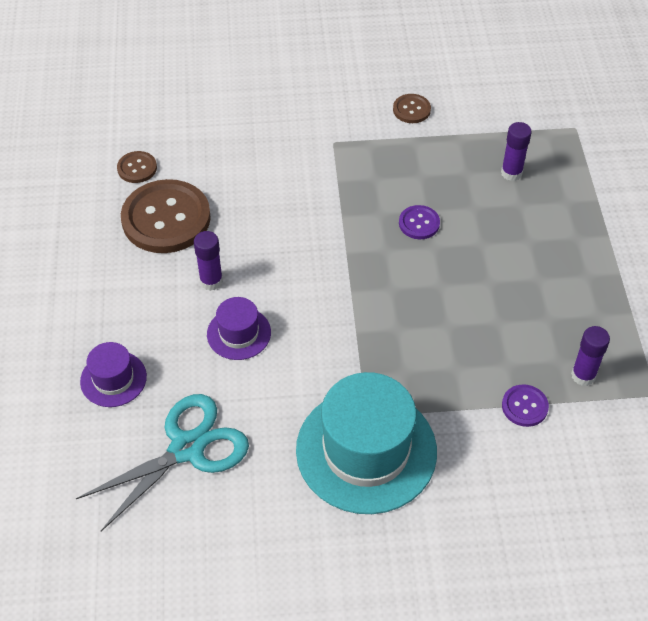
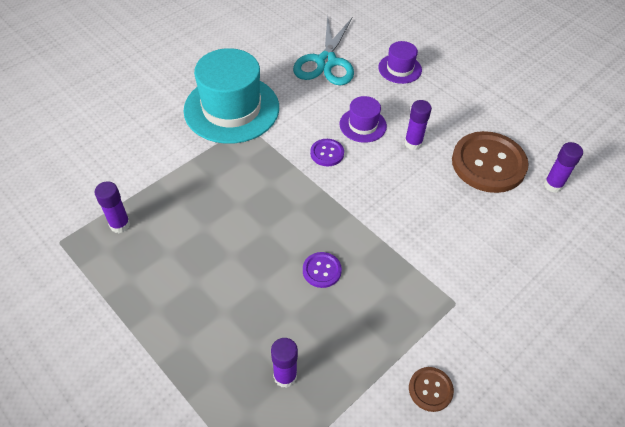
camera: 140 degrees right, 0 degrees up
brown button [117,151,157,183] -> purple glue stick [544,142,583,193]
purple button [502,384,549,427] -> purple button moved to [310,139,344,166]

